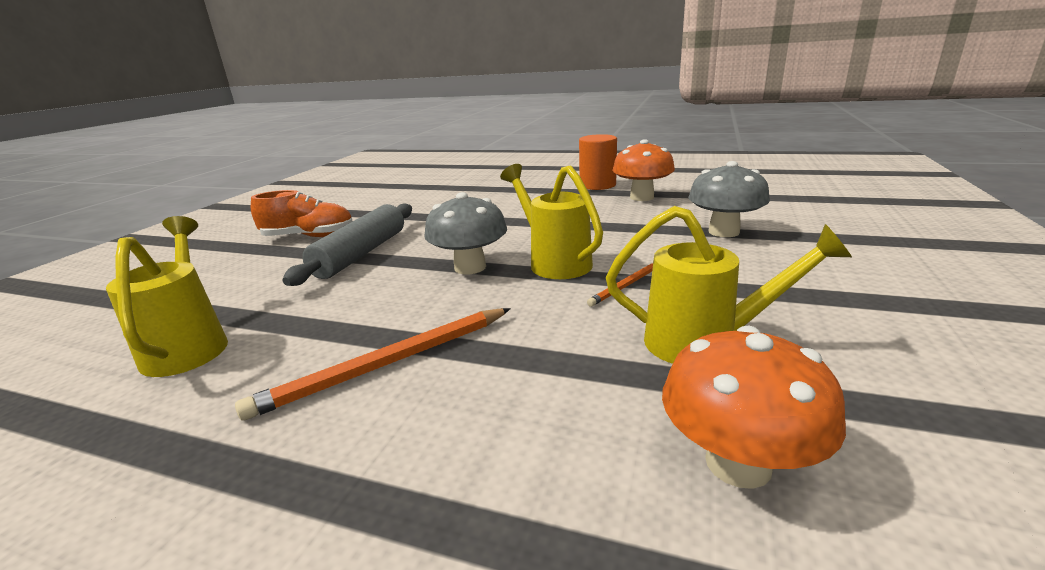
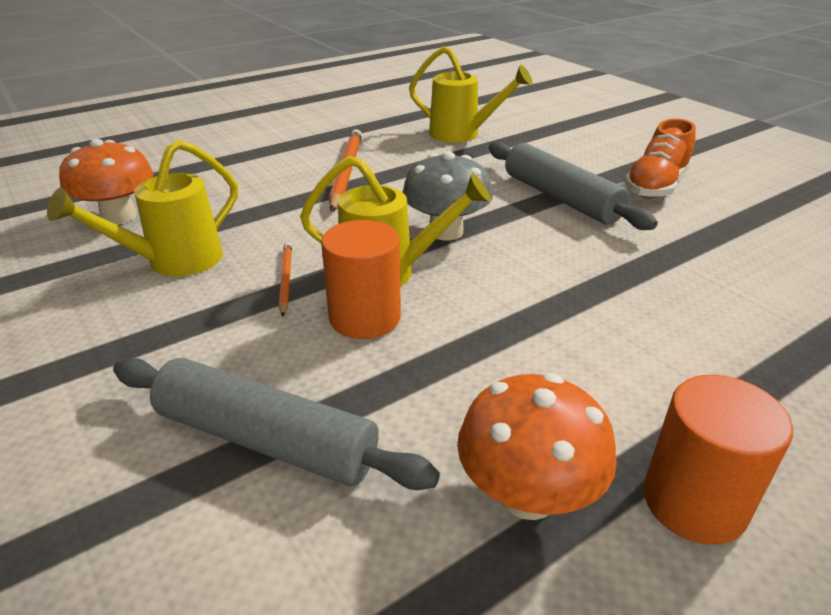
camera: 125 degrees right, 10 degrees up
grey mushroom [688,161,770,237] -> grey rolling pin [113,358,440,490]
none -> orange cylinder [321,220,401,339]

